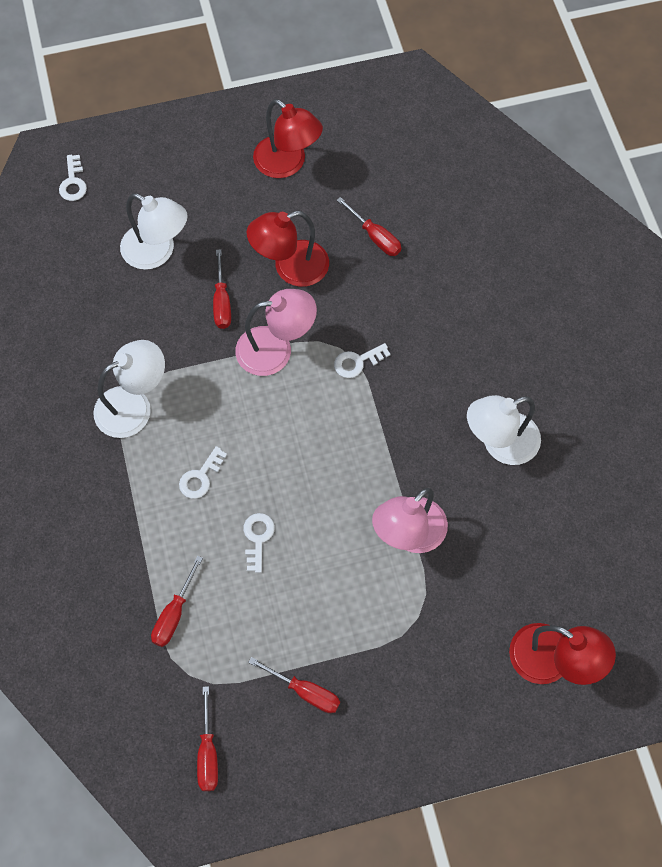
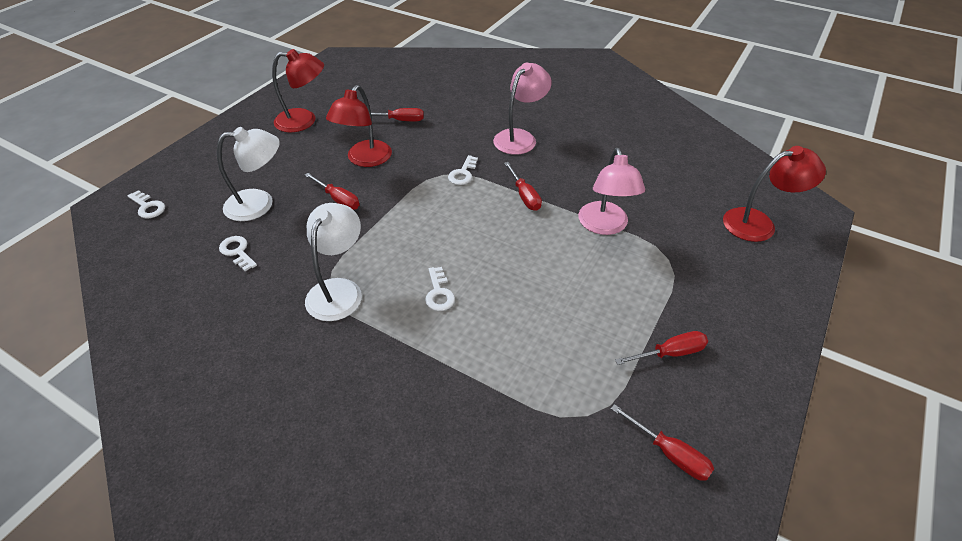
camera: 45 degrees left, 20 degrees down
red screwdriver [151,556,203,647] -> red screwdriver moved to [504,162,542,211]
pink lamp [235,289,317,376] -> pink lamp moved to [493,63,552,155]
white key [244,513,275,573] -> white key moved to [219,236,257,271]
white lamp [467,395,541,465] -> none

